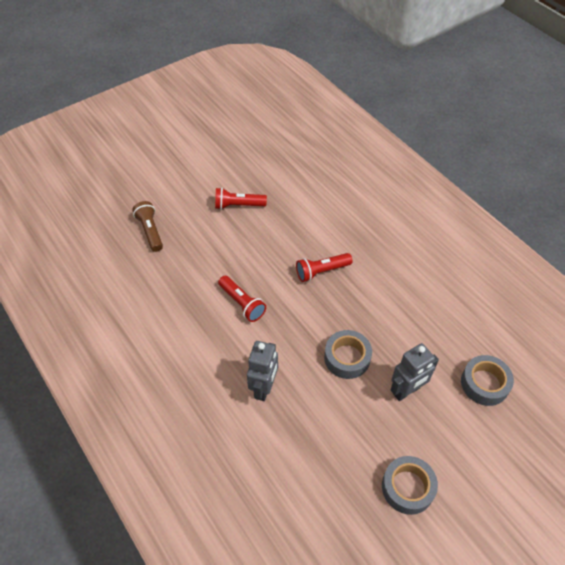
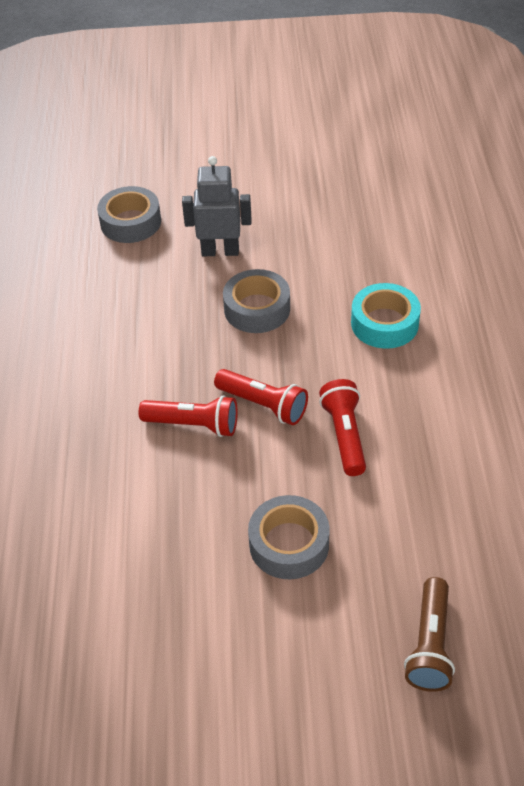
camera: 145 degrees left, 5 degrees down
red flashlight [215,188,267,210] -> red flashlight moved to [214,369,308,425]
grey robot [247,341,278,401] -> turquoise tape [351,283,421,349]
grey tape [382,456,438,515] -> grey tape moved to [248,495,330,579]

